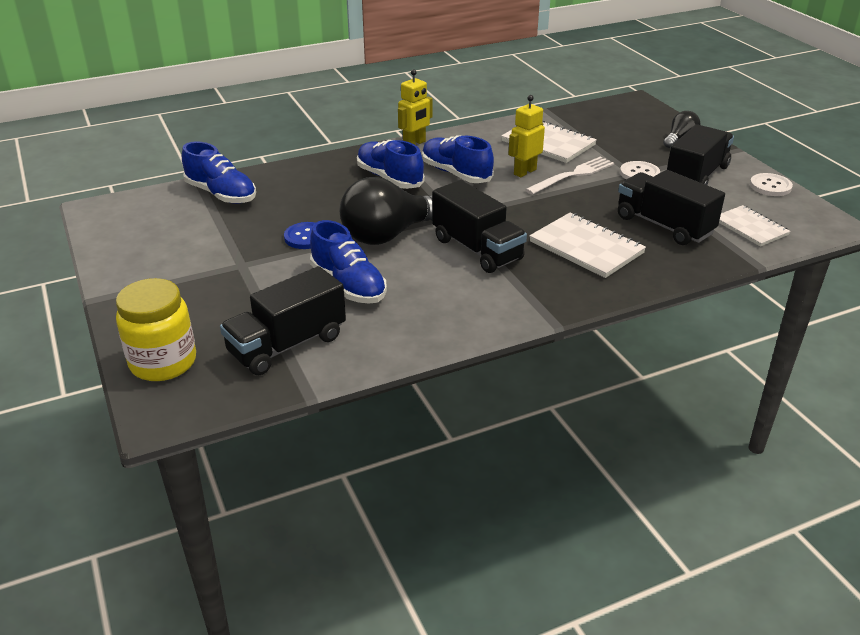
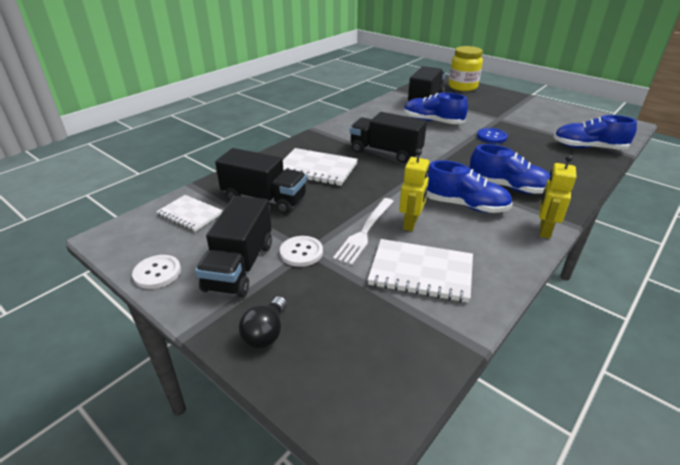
camera: 155 degrees right, 0 degrees up
black light bulb [340,177,432,245] -> none

